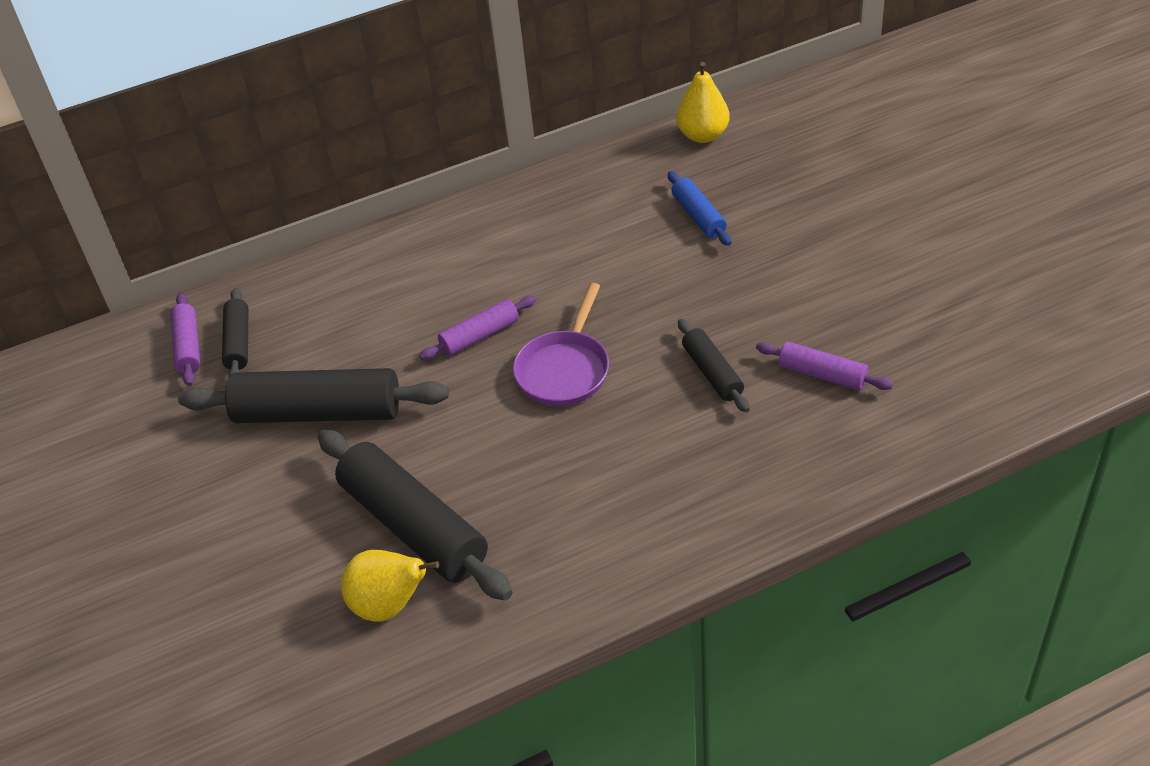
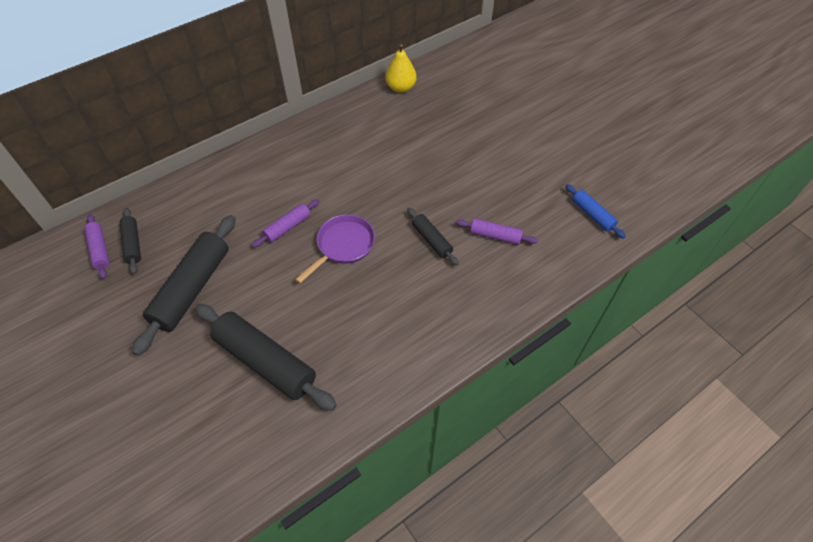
camera: 15 degrees left, 10 degrees up
black rolling pin [178,368,449,423] -> black rolling pin turned 60 degrees counterclockwise [132,215,236,356]
yellow pear [341,550,439,622] -> none
purple pan [513,283,609,406] -> purple pan turned 150 degrees counterclockwise [295,214,375,283]
blue rolling pin [668,171,732,246] -> blue rolling pin moved to [565,184,626,239]

